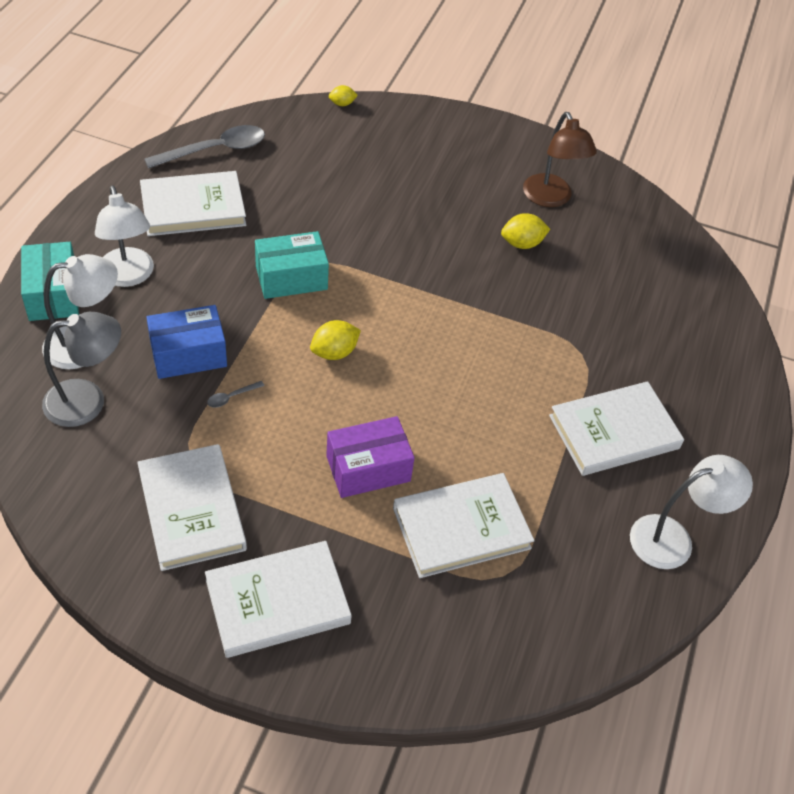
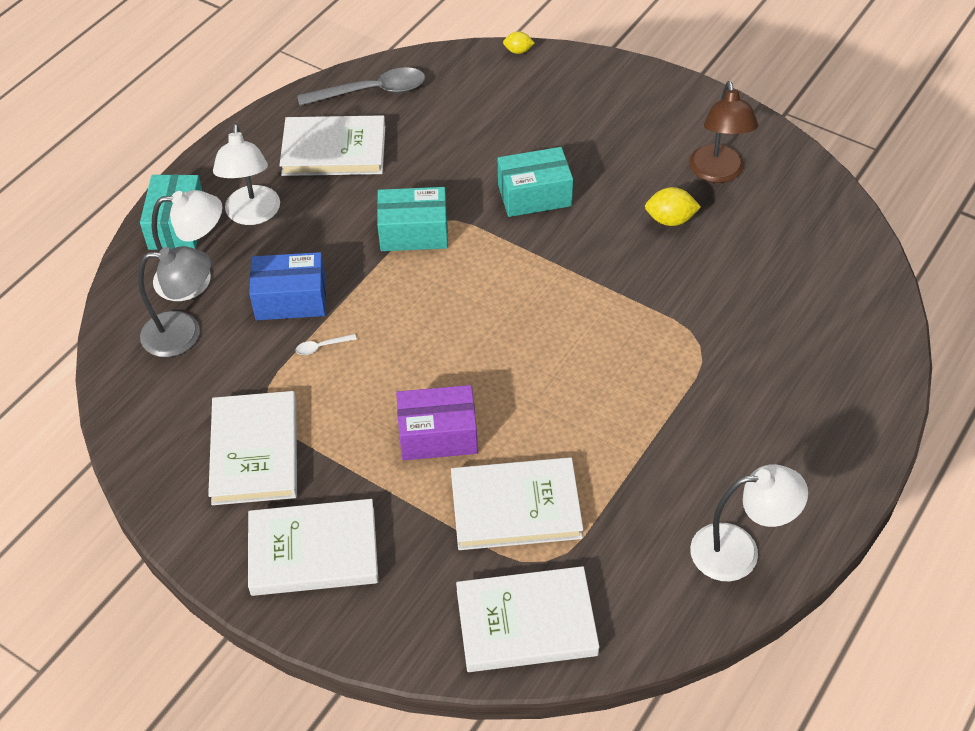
camera: 20 degrees right, 0 degrees up
grey spoon [207,381,264,408] -> white spoon [296,334,357,355]
yellow lemon [310,320,361,360] -> none
white book [549,381,684,476] -> white book moved to [456,566,599,672]
none -> turquoise box [498,147,573,217]

